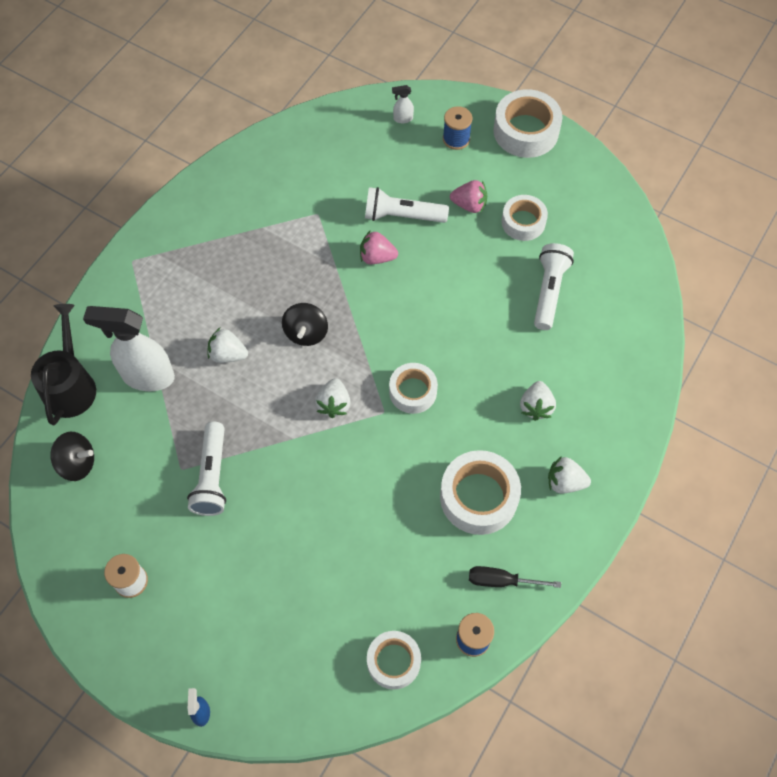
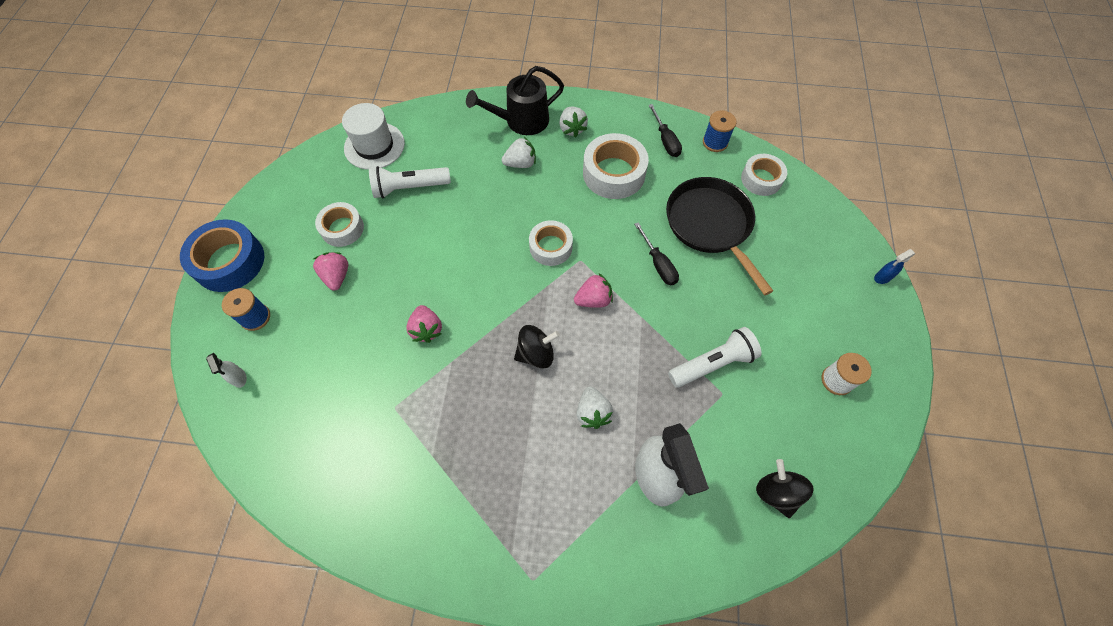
camera: 115 degrees left, 0 degrees up
black watering can [31,304,96,425] -> black watering can moved to [466,66,564,135]
white strawberry [315,378,351,418] -> pink strawberry [574,273,613,308]
white flashlight [365,187,449,223] -> none
white tape [493,89,562,158] -> blue tape [180,219,264,292]
none -> white hat [342,103,405,170]
none -> black screwdriver [634,222,679,285]
none -> black pan [666,177,773,295]

